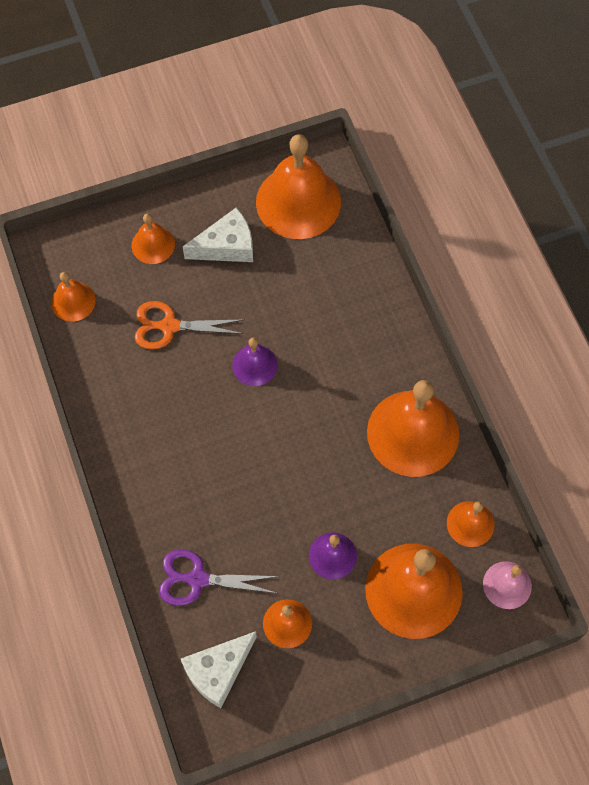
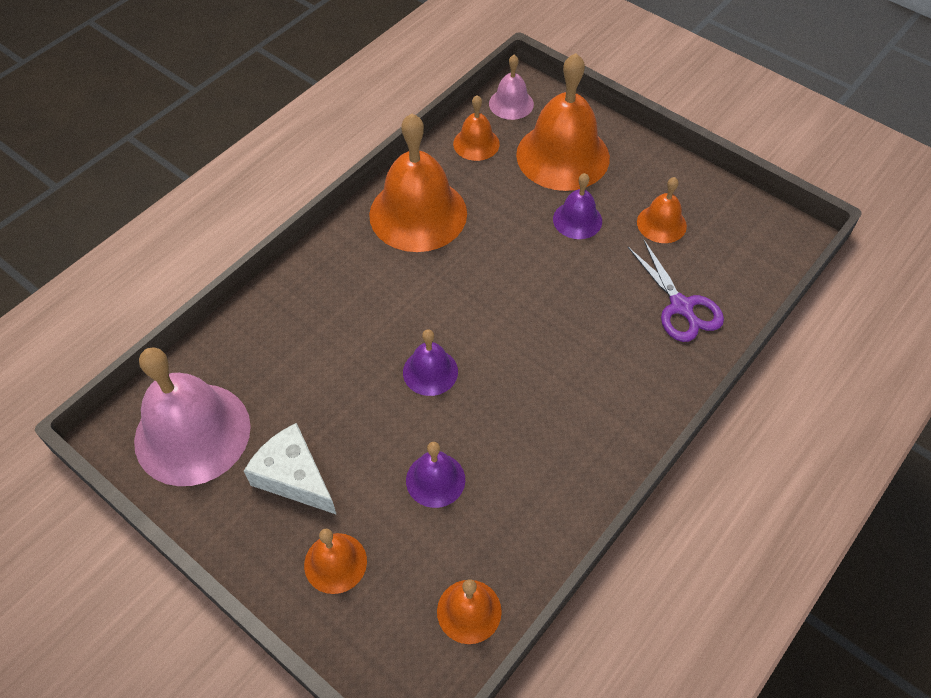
camera: 120 degrees left, 10 degrees down
orange scissors [135,301,244,349] -> purple bell [406,442,465,508]
white cheese [181,631,257,708] -> none
orange bell [256,134,341,239] -> pink bell [134,347,251,486]

